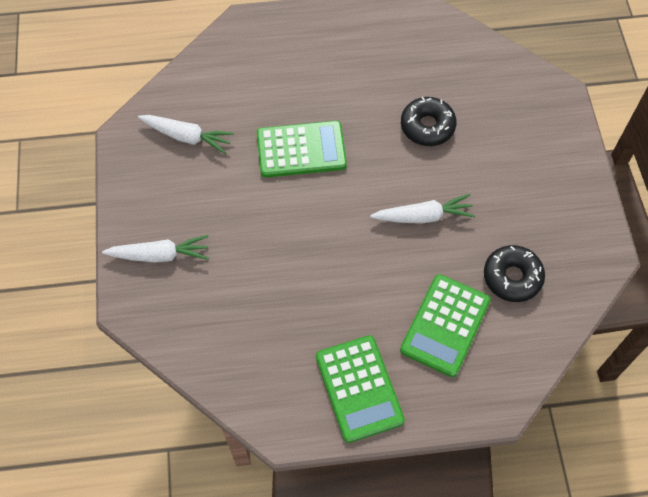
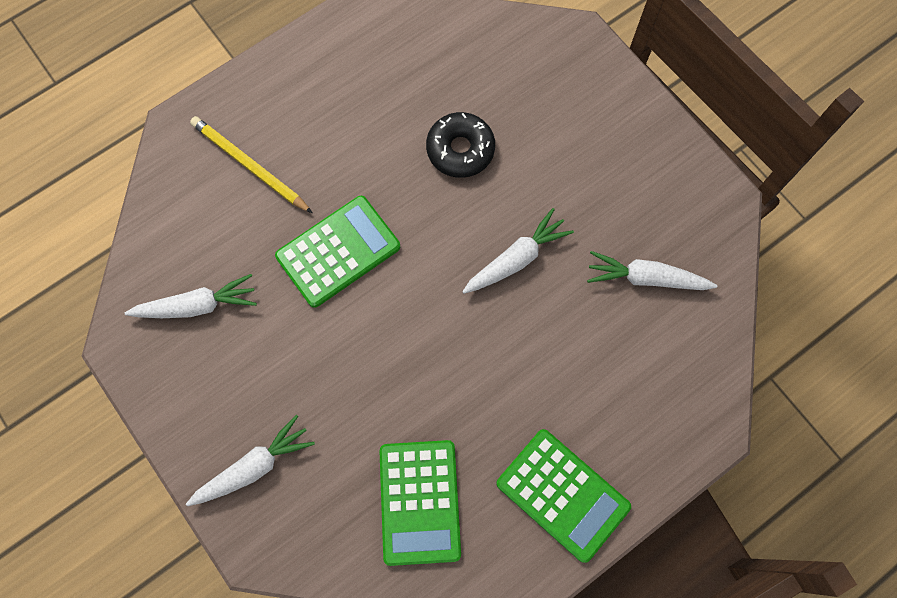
camera: 30 degrees left, 10 degrees up
green calculator [400,274,491,377] -> green calculator moved to [379,440,461,566]
black donut [484,245,545,302] -> white carrot [587,251,717,290]
none -> yellow pencil [190,116,312,213]

